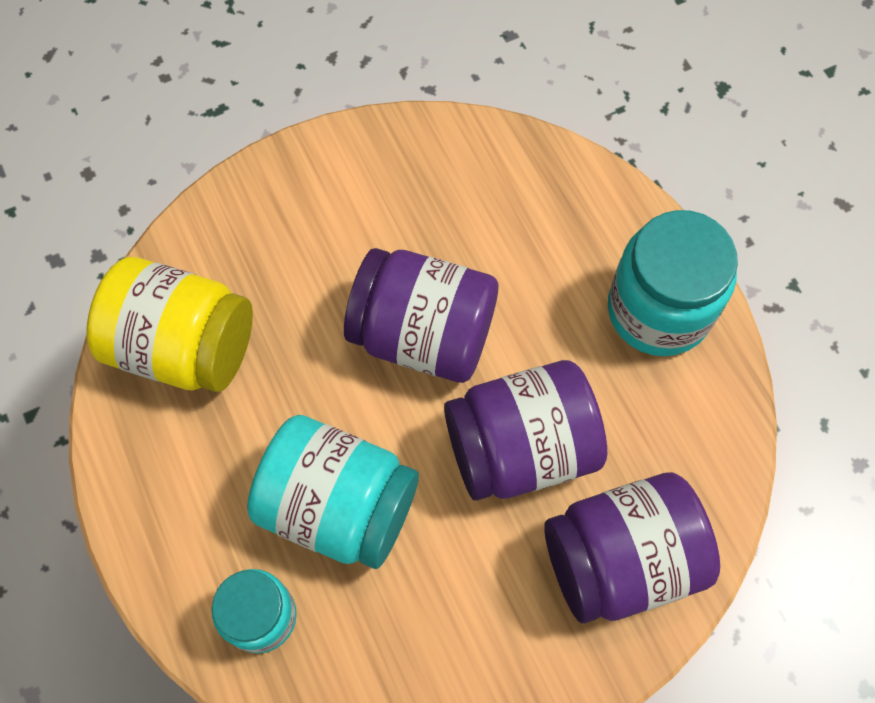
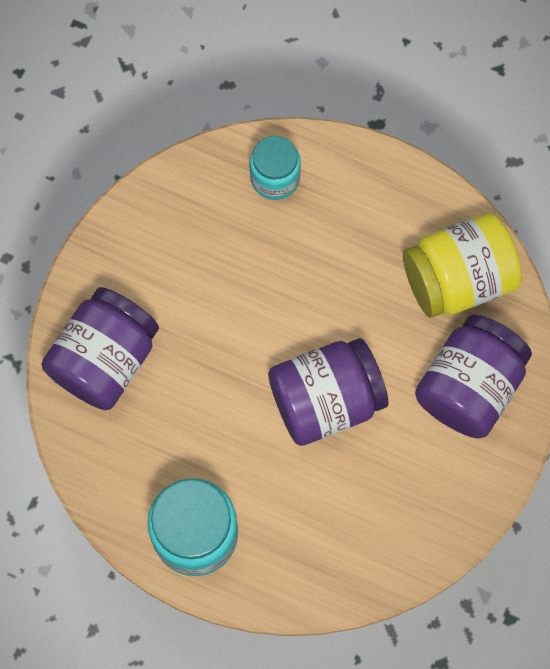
camera: 140 degrees right, 5 degrees up
turquoise jar [247,415,419,569] -> none
purple jar [444,360,607,501] -> purple jar moved to [415,315,532,438]

